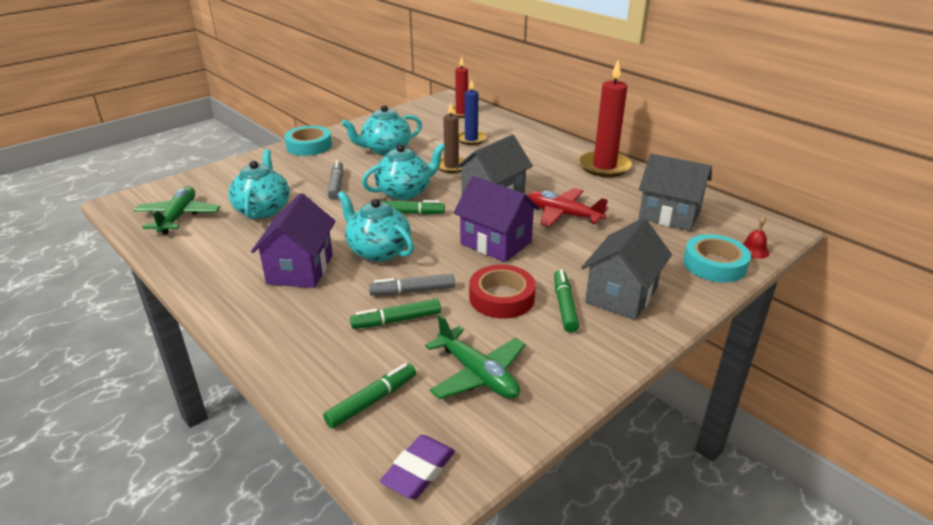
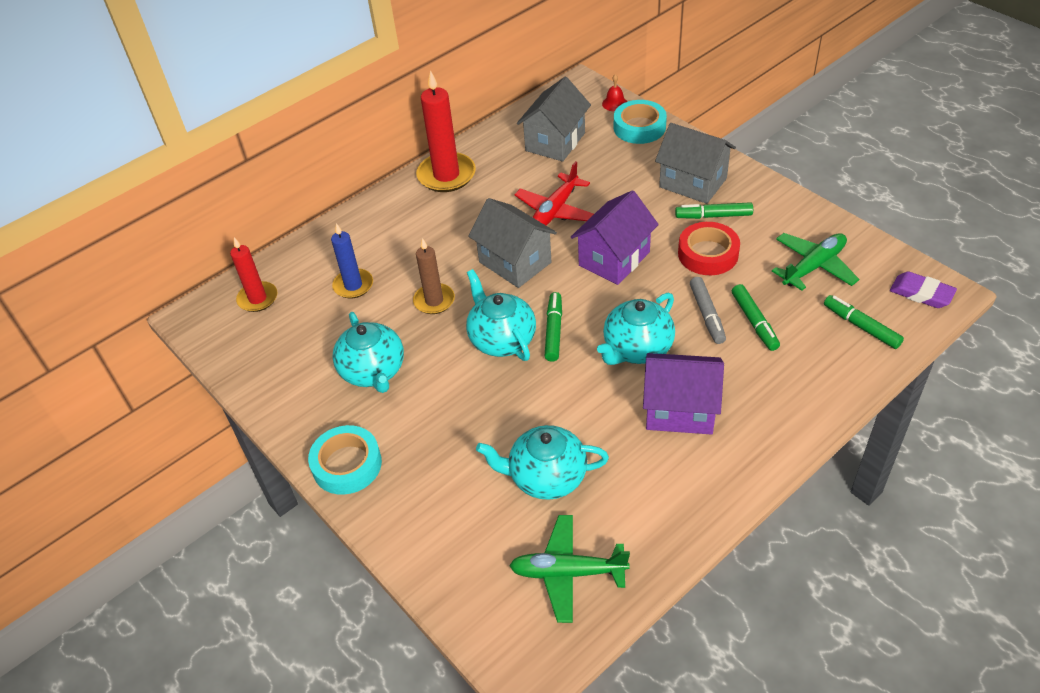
camera: 85 degrees left, 15 degrees up
grey marker [328,160,343,200] -> none

